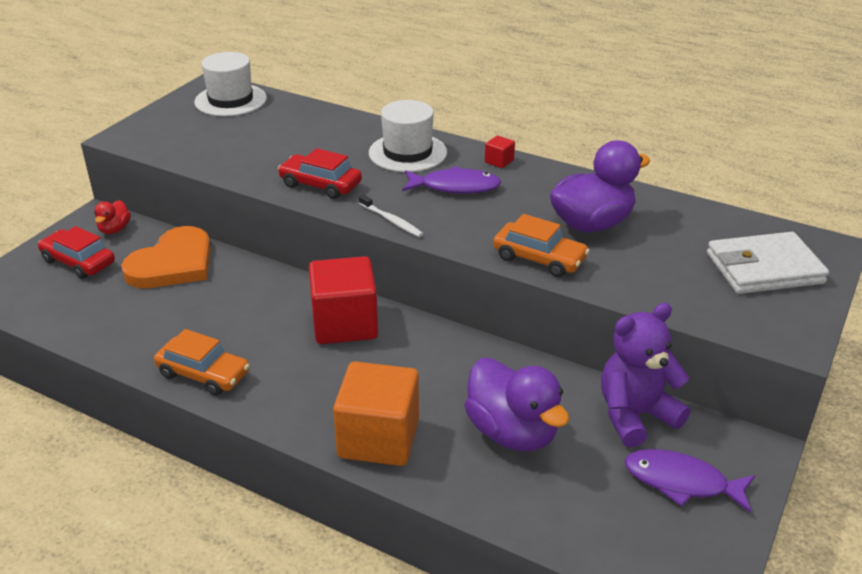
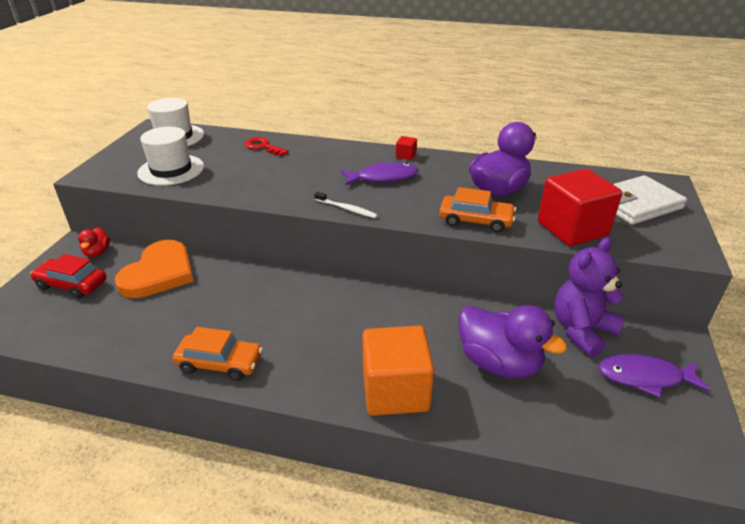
camera: 15 degrees left, 0 degrees up
red car [278,148,362,199] -> none
red cube [309,256,378,344] -> red cube moved to [538,169,622,246]
white hat [369,100,447,172] -> white hat moved to [137,127,204,186]
none -> red key [245,137,289,156]

